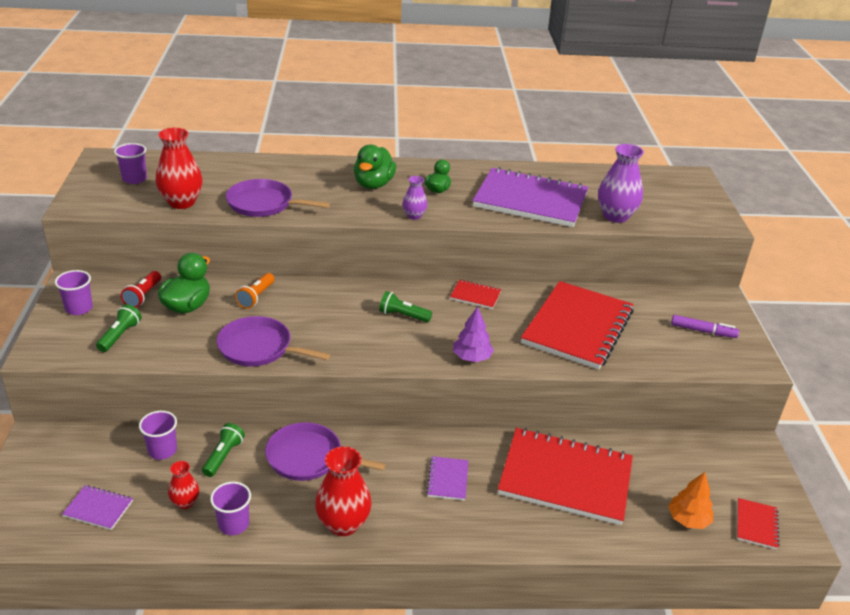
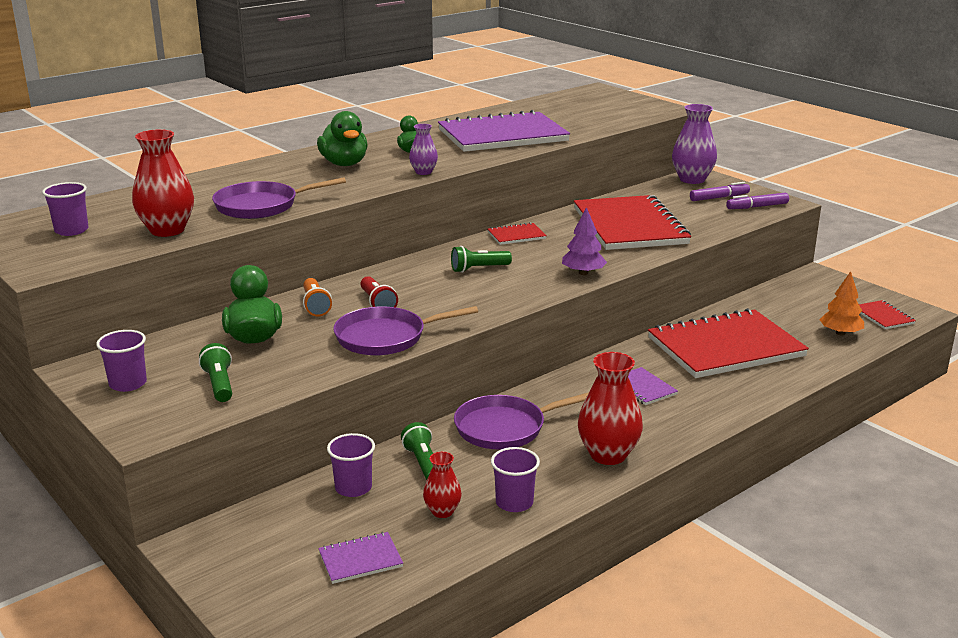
camera: 35 degrees left, 10 degrees down
red flashlight [121,271,161,308] -> red flashlight moved to [360,276,398,307]
purple vase [598,144,644,223] -> purple vase moved to [672,104,717,184]
none -> purple marker [726,193,789,209]

